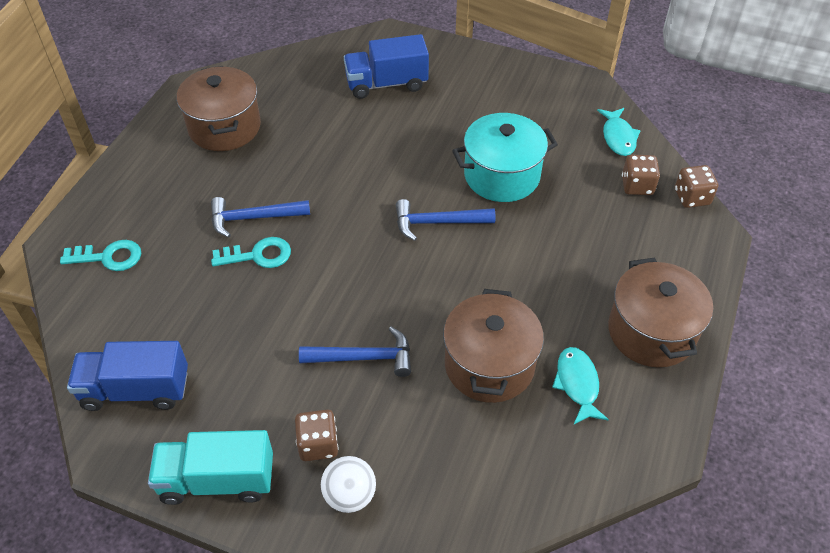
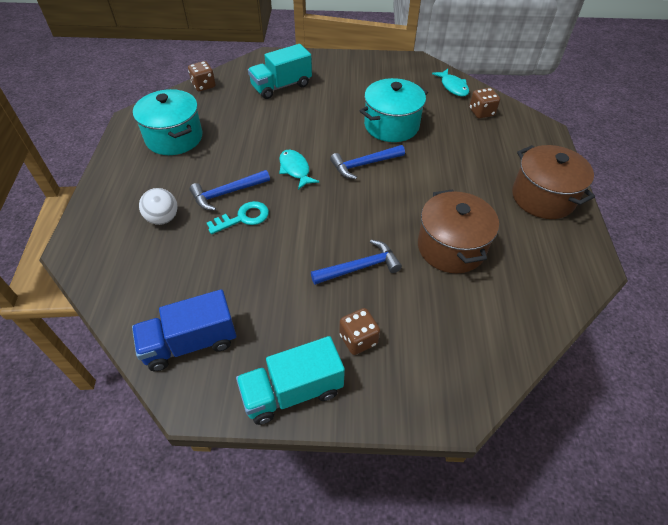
camera: 20 degrees left, 0 degrees up
turquoise key [60,240,141,271] -> none
brown pot [177,66,261,151] -> turquoise pot [133,89,202,155]
white ball [321,456,376,513] -> white ball moved to [139,188,178,225]
blue truck [344,34,429,99] -> turquoise truck [248,44,312,99]
turquoise fish [552,347,609,424] -> turquoise fish moved to [279,150,319,190]
brown dice [675,165,718,208] -> brown dice moved to [188,61,216,91]

